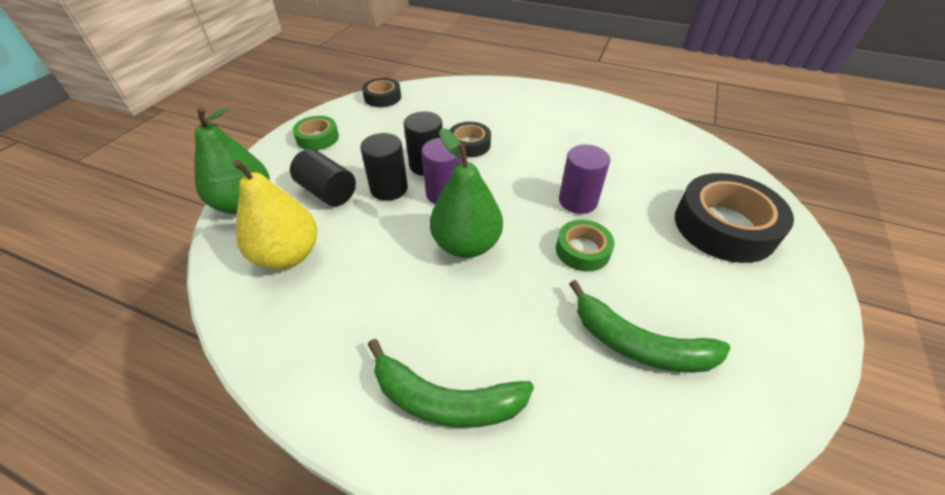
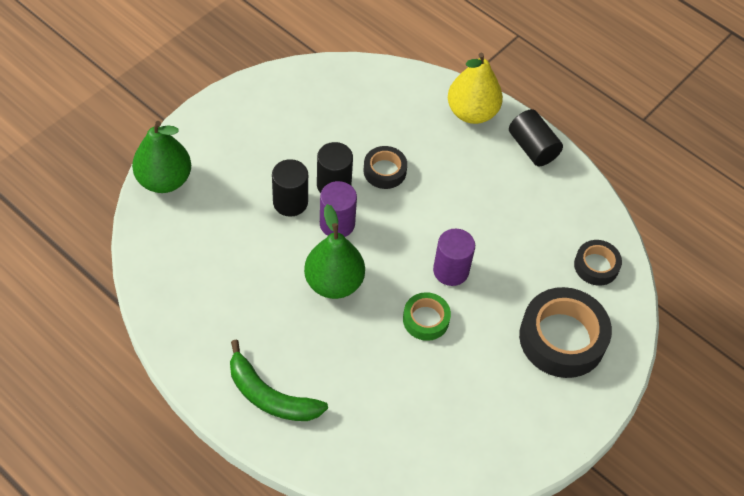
camera: 15 degrees right, 10 degrees up
yellow pear [208,159,317,270] -> yellow pear moved to [448,53,503,124]
black cylinder [290,149,356,207] -> black cylinder moved to [509,109,563,167]
green tape [293,116,339,150] -> none
black tape [362,78,401,107] -> black tape moved to [574,240,622,286]
green banana [569,280,730,373] -> none

